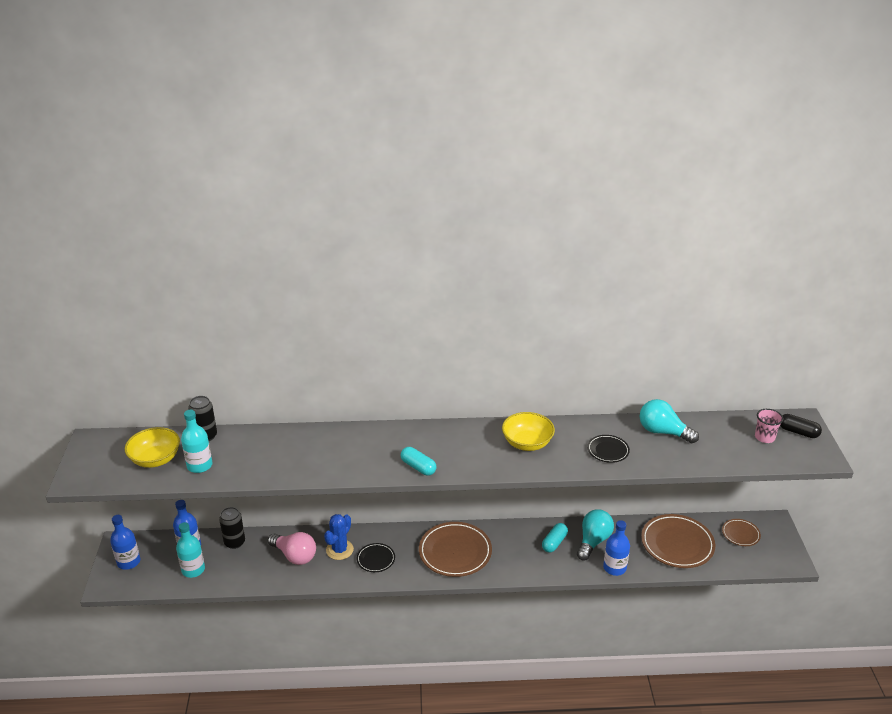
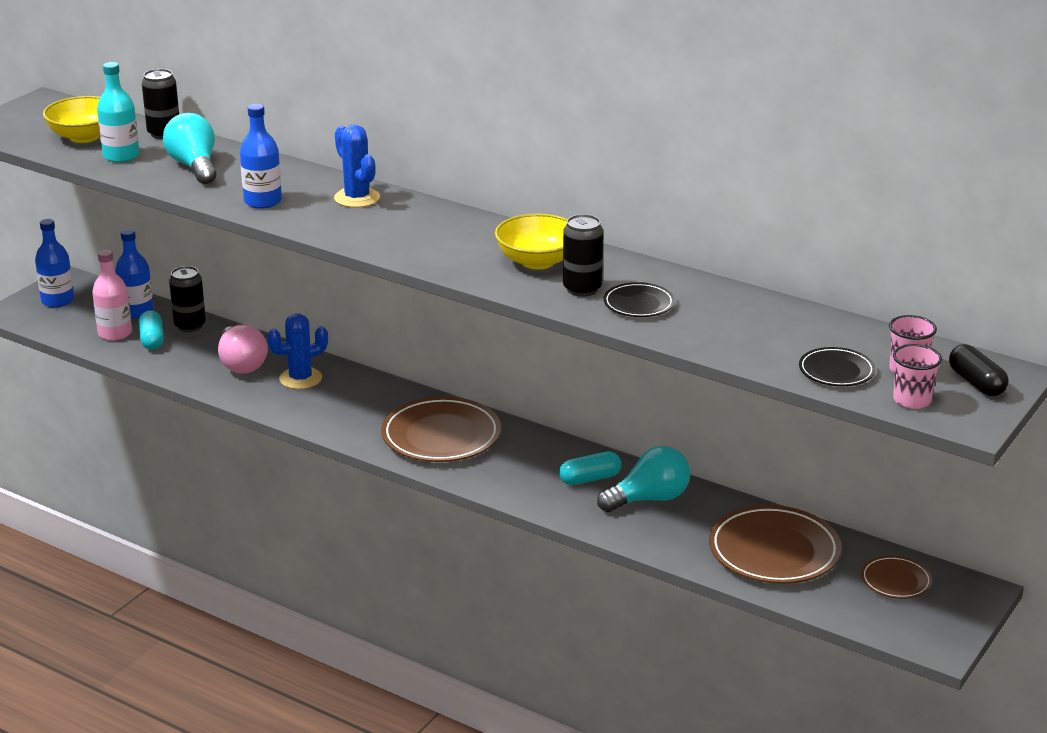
camera: 35 degrees right, 5 degrees down
turquoise bottle [176,522,205,578] -> pink bottle [92,250,132,341]
black plate [357,543,395,572] -> black plate moved to [799,347,876,386]
turquoise capsule [401,447,436,476] -> turquoise capsule moved to [139,310,164,350]
blue bottle [603,520,630,576] -> blue bottle moved to [240,104,282,209]
turquoise light bulb [640,399,699,443] -> turquoise light bulb moved to [163,113,217,184]
none -> blue cactus [334,125,380,208]
none -> black can [563,214,604,297]
none -> pink cup [893,344,942,409]

